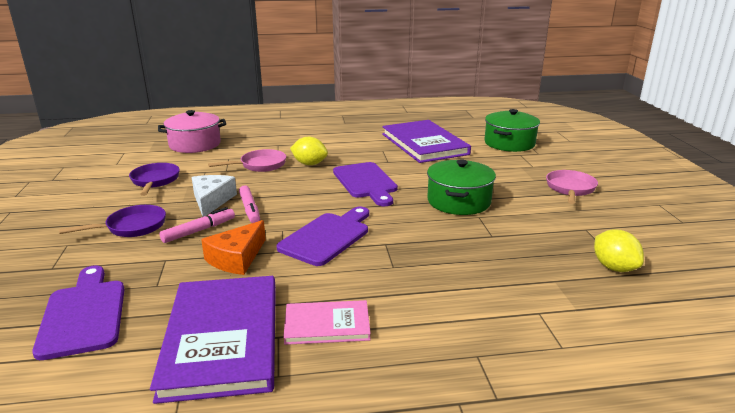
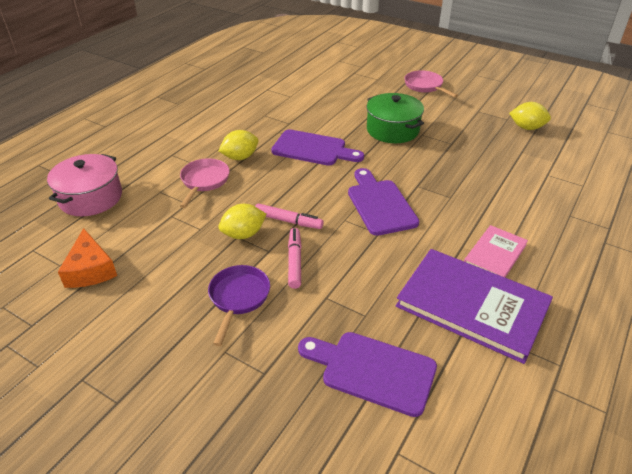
camera: 50 degrees left, 15 degrees up
purple pan [129,163,180,196] -> none
white cheese [192,175,237,217] -> yellow lemon [219,204,266,239]
orange cheese [201,220,266,275] -> orange cheese moved to [58,228,117,288]
purple book [382,120,471,163] -> none
green pot [484,109,540,152] -> none

